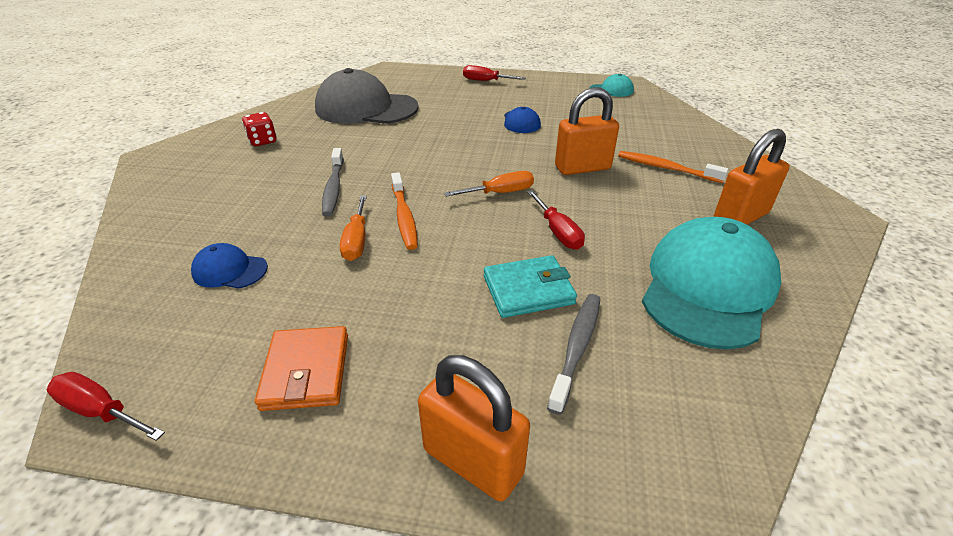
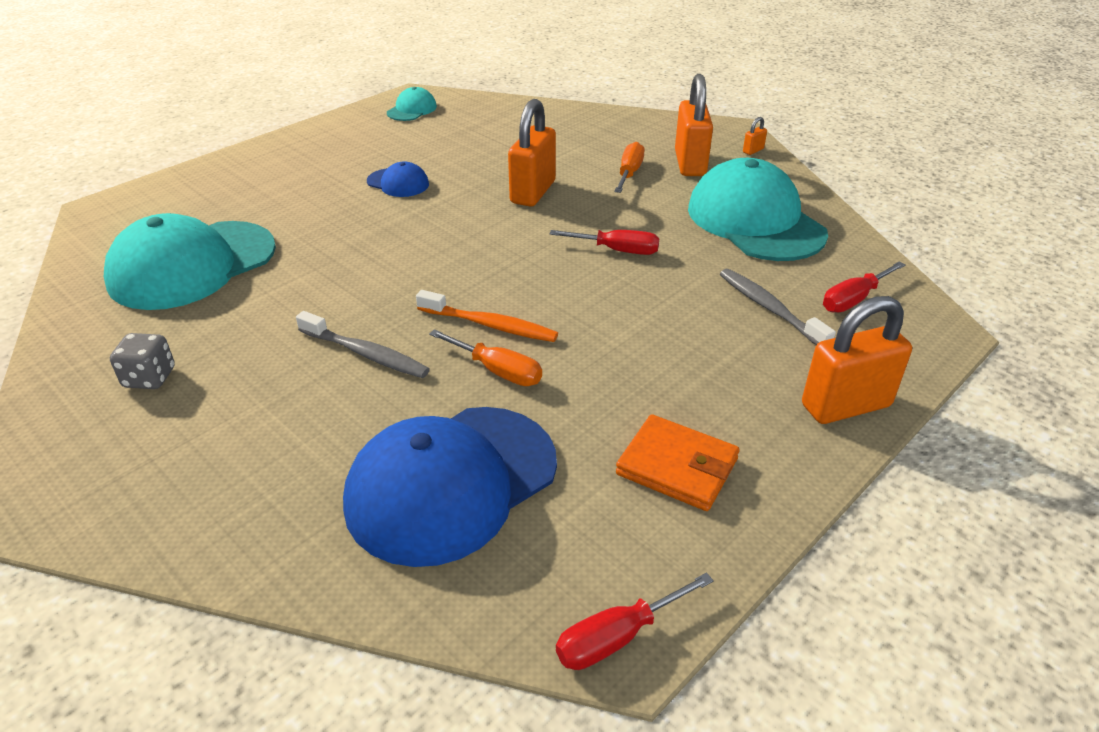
camera: 55 degrees left, 0 degrees up
blue cap [191,243,268,289] -> blue cap [343,407,557,567], size x2.20
red dice [242,112,277,146] -> grey dice [110,333,175,389]
grey cap [315,68,419,124] -> turquoise cap [104,213,276,310]
orange screwdriver [444,171,534,197] -> orange screwdriver moved to [614,142,645,193]
red screwdriver [463,65,526,81] -> red screwdriver moved to [823,261,906,313]
turquoise wallet [484,255,577,318] -> none
orange toothbrush [618,151,728,183] -> none
none -> orange padlock [743,117,767,155]

